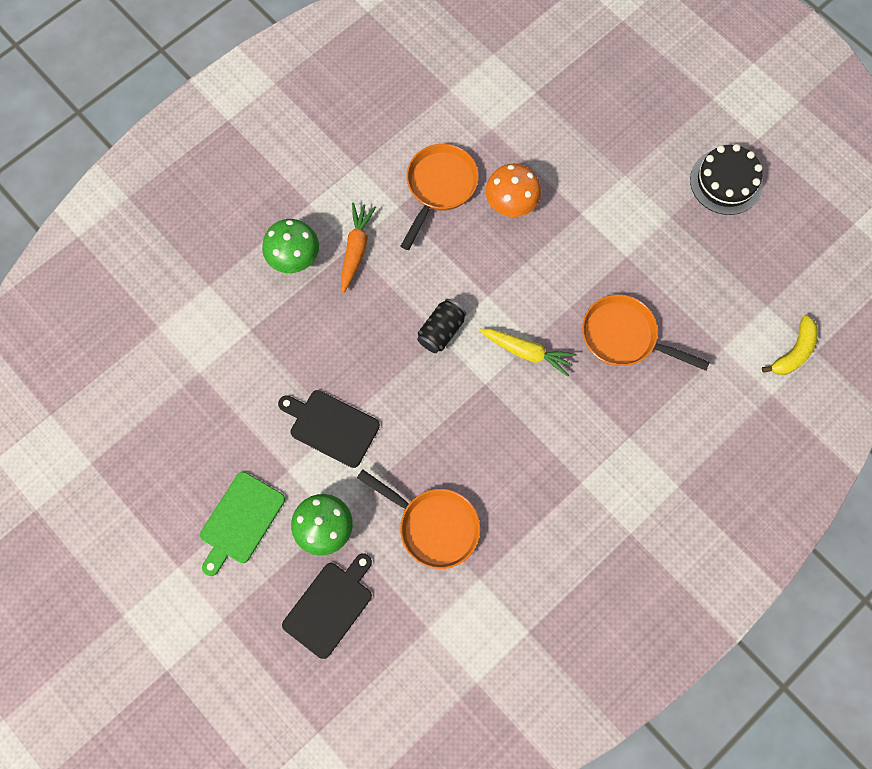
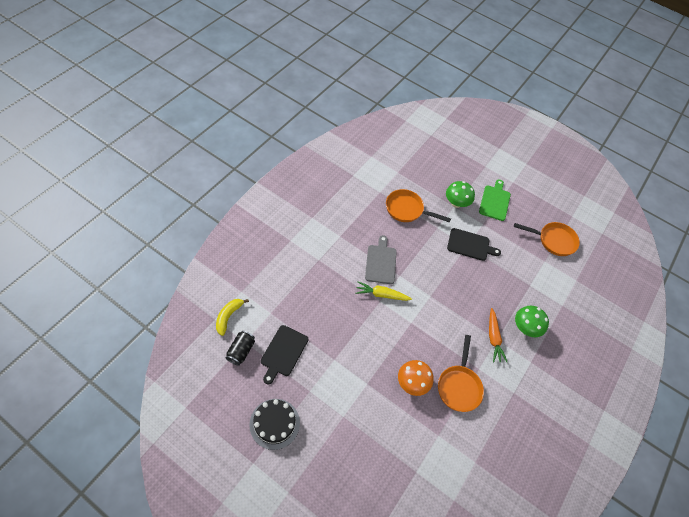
camera: 160 degrees right, 15 degrees down
black cutting board [282,553,372,659] -> black cutting board moved to [261,325,308,384]
black can [417,299,466,353] -> black can moved to [226,331,255,366]
orange pan [582,295,710,371] -> orange pan moved to [514,222,580,256]
none -> grey cutting board [365,235,397,284]

